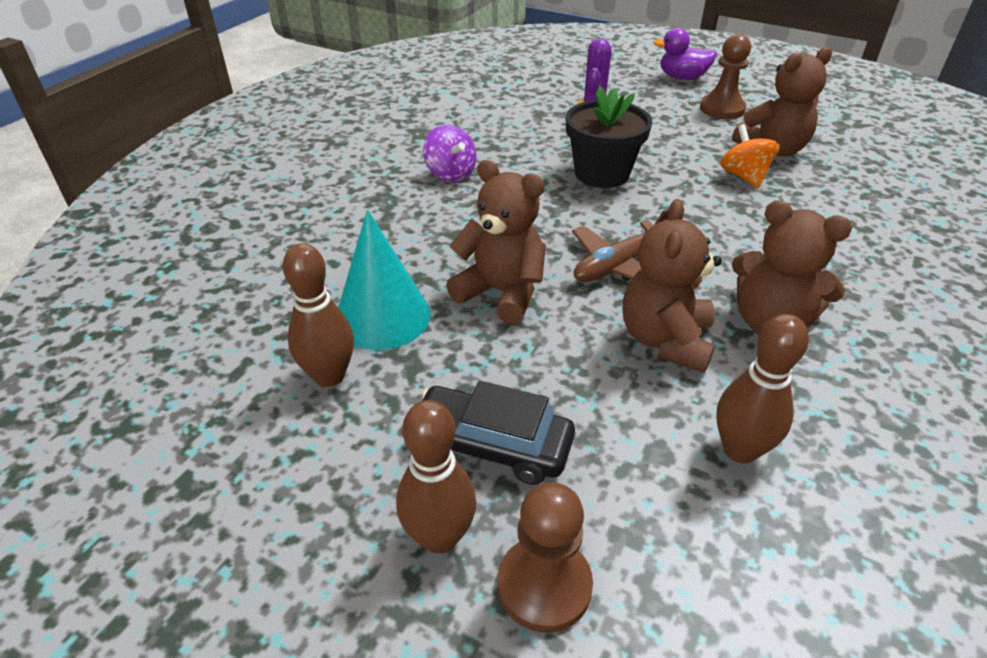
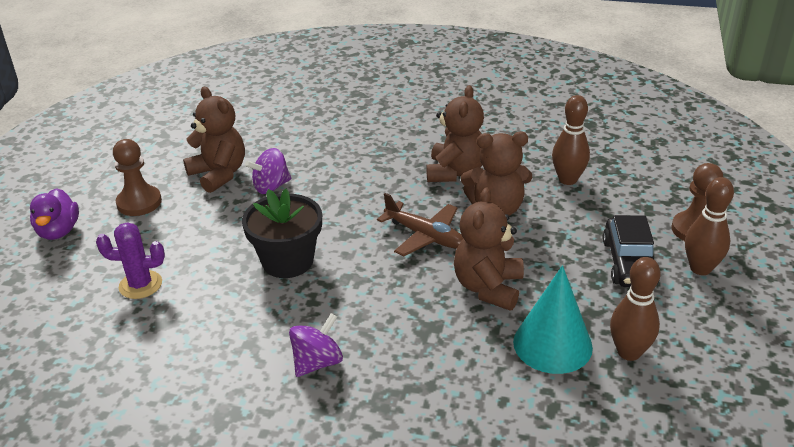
camera: 105 degrees left, 5 degrees down
orange spinning top [720,124,779,188] -> purple spinning top [245,148,291,194]

